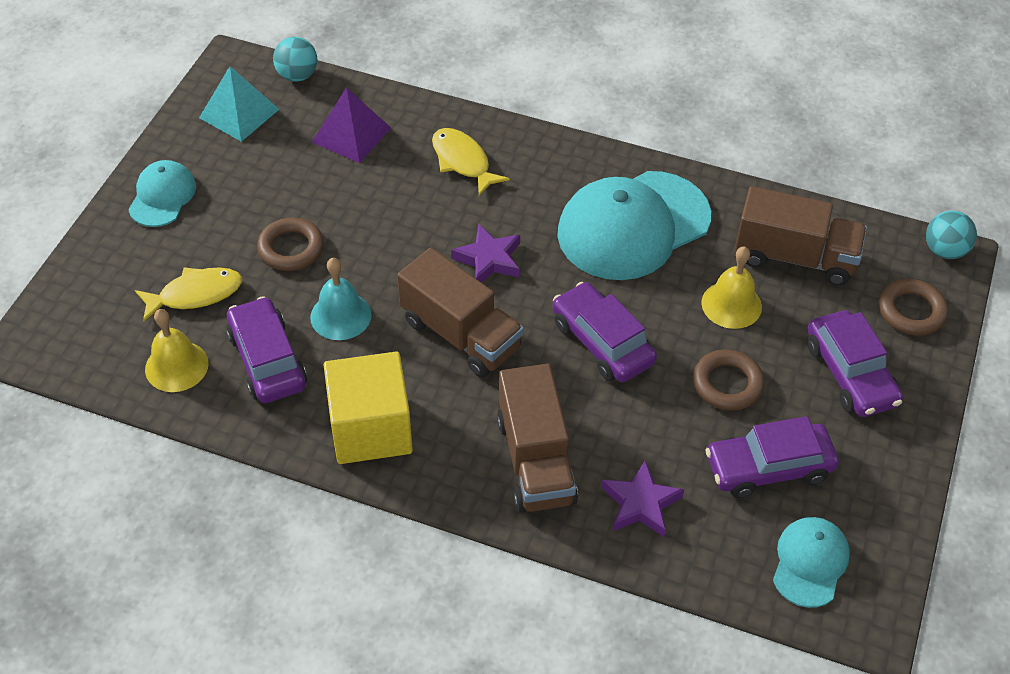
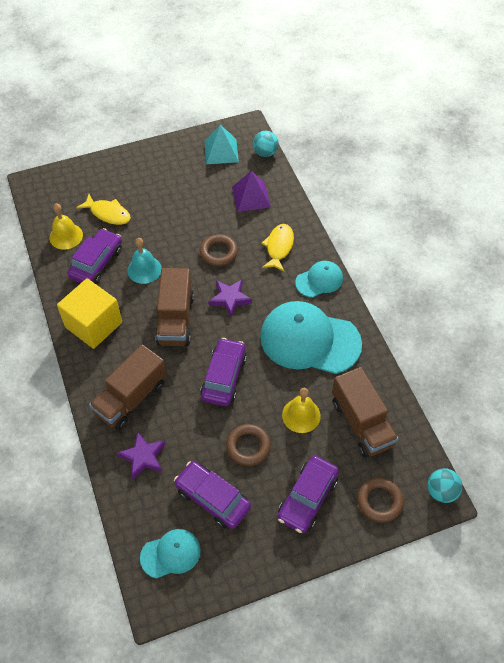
camera: 50 degrees right, 5 degrees up
turquoise cap [128,160,196,227] -> turquoise cap moved to [295,261,343,298]
brown ring [257,217,324,271] -> brown ring moved to [200,234,238,266]

